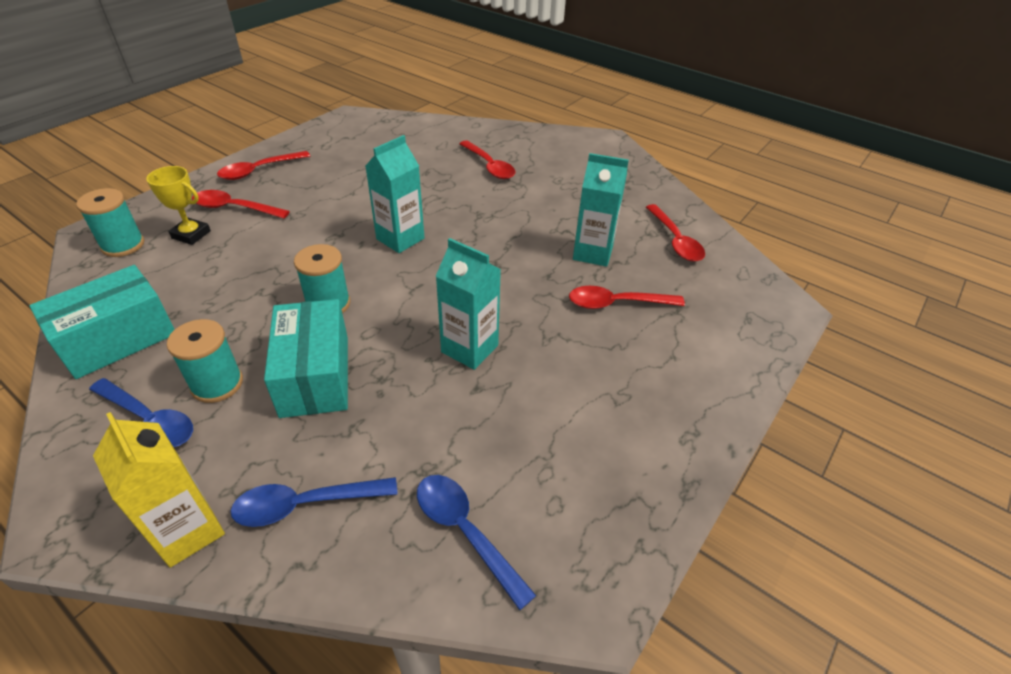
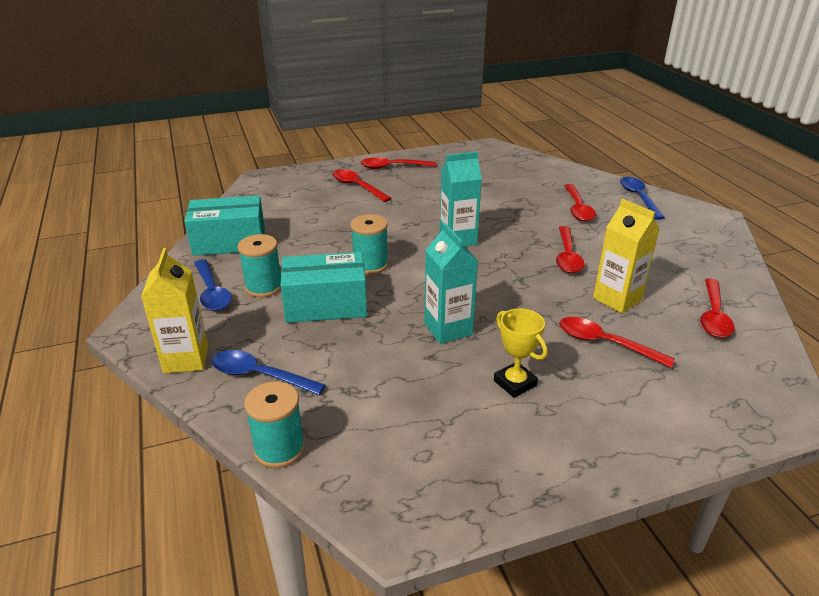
camera: 35 degrees right, 10 degrees down
turquoise spool [76,188,144,257] -> turquoise spool moved to [244,382,305,468]
yellow trophy [146,166,211,245] -> yellow trophy moved to [494,308,547,398]
turquoise box [264,299,348,418] -> turquoise box turned 60 degrees clockwise [280,252,367,323]
blue spoon [417,475,537,610] -> blue spoon moved to [620,177,665,220]
turquoise carton [573,153,629,267] -> yellow carton [593,199,660,313]
none -> red spoon [556,226,584,273]

